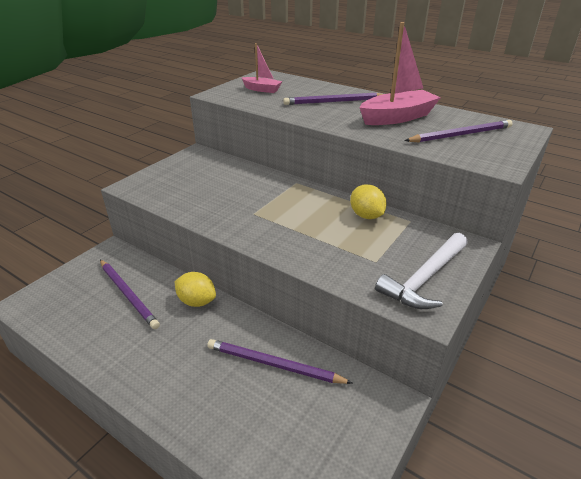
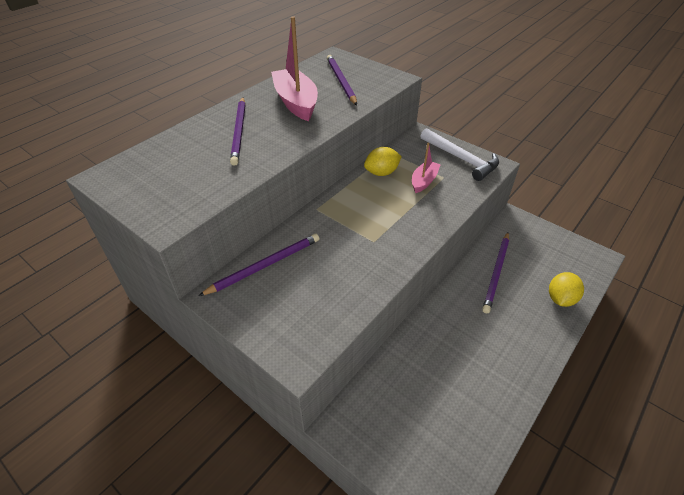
camera: 85 degrees left, 10 degrees up
purple pencil [100,260,160,329] -> purple pencil moved to [199,234,319,296]
yellow lemon [175,272,216,307] -> yellow lemon moved to [549,272,584,307]
pink boat [242,43,282,93] -> pink boat moved to [412,143,441,193]

